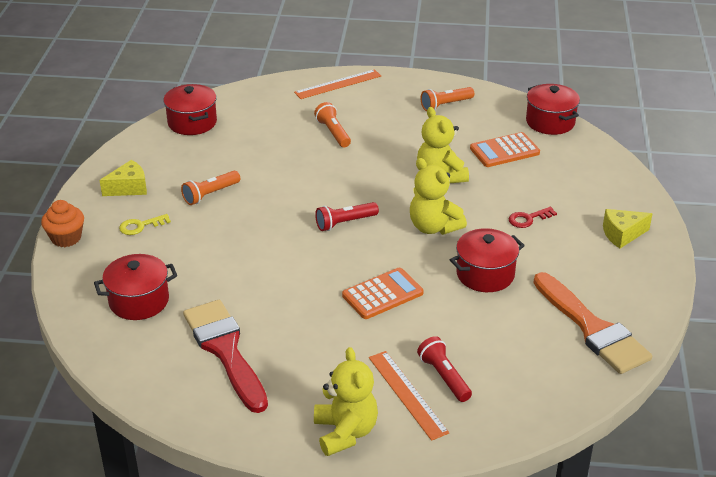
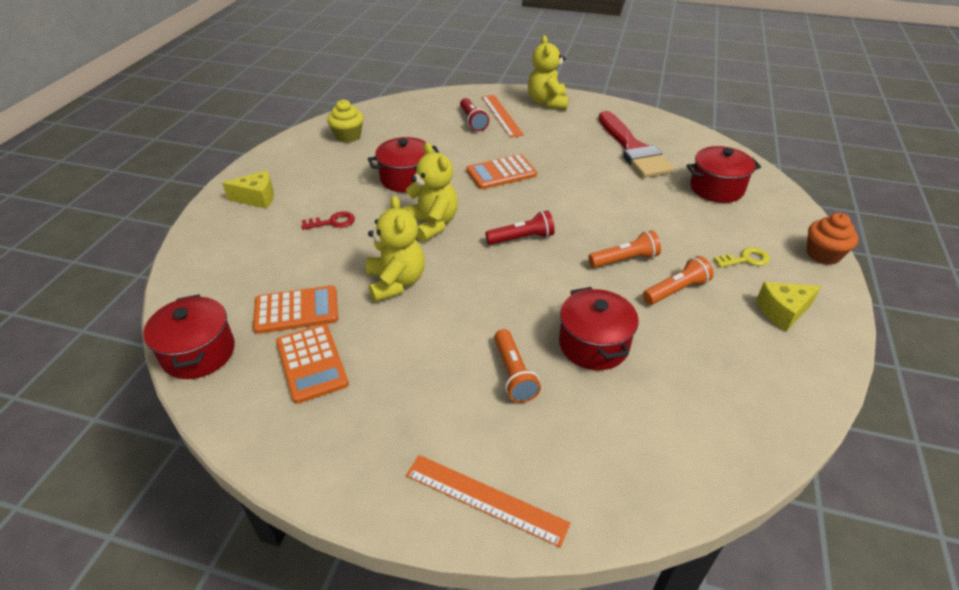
camera: 170 degrees left, 5 degrees up
red pot [163,84,217,135] -> red pot moved to [559,287,639,370]
orange ruler [294,69,381,99] -> orange ruler turned 45 degrees clockwise [406,455,570,548]
orange flashlight [421,87,474,111] -> orange flashlight moved to [588,230,661,268]
orange brush [533,272,652,374] -> yellow cupcake [327,99,364,143]
none -> orange calculator [276,324,349,404]

